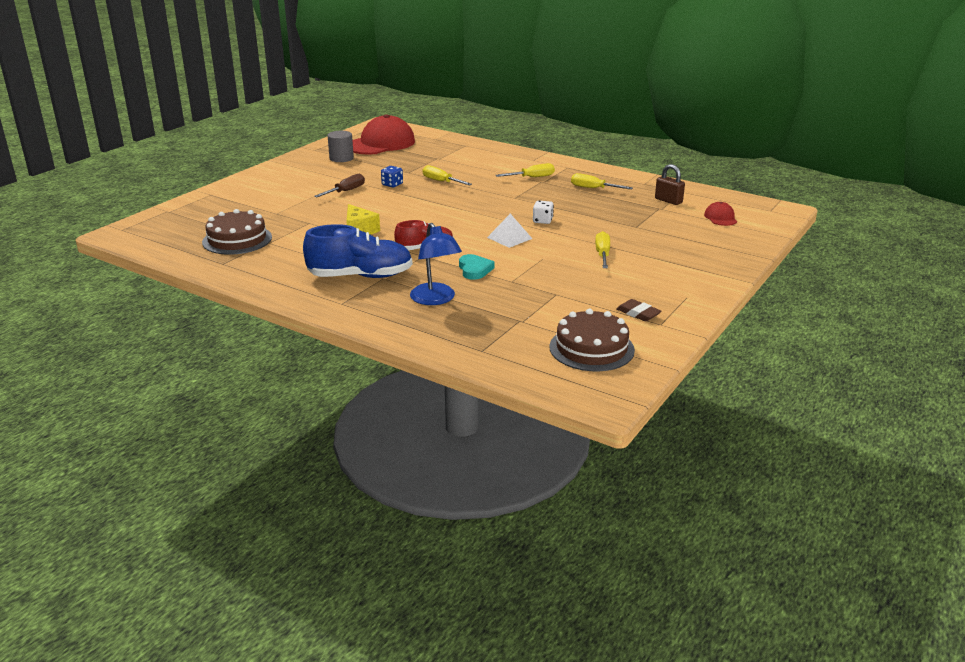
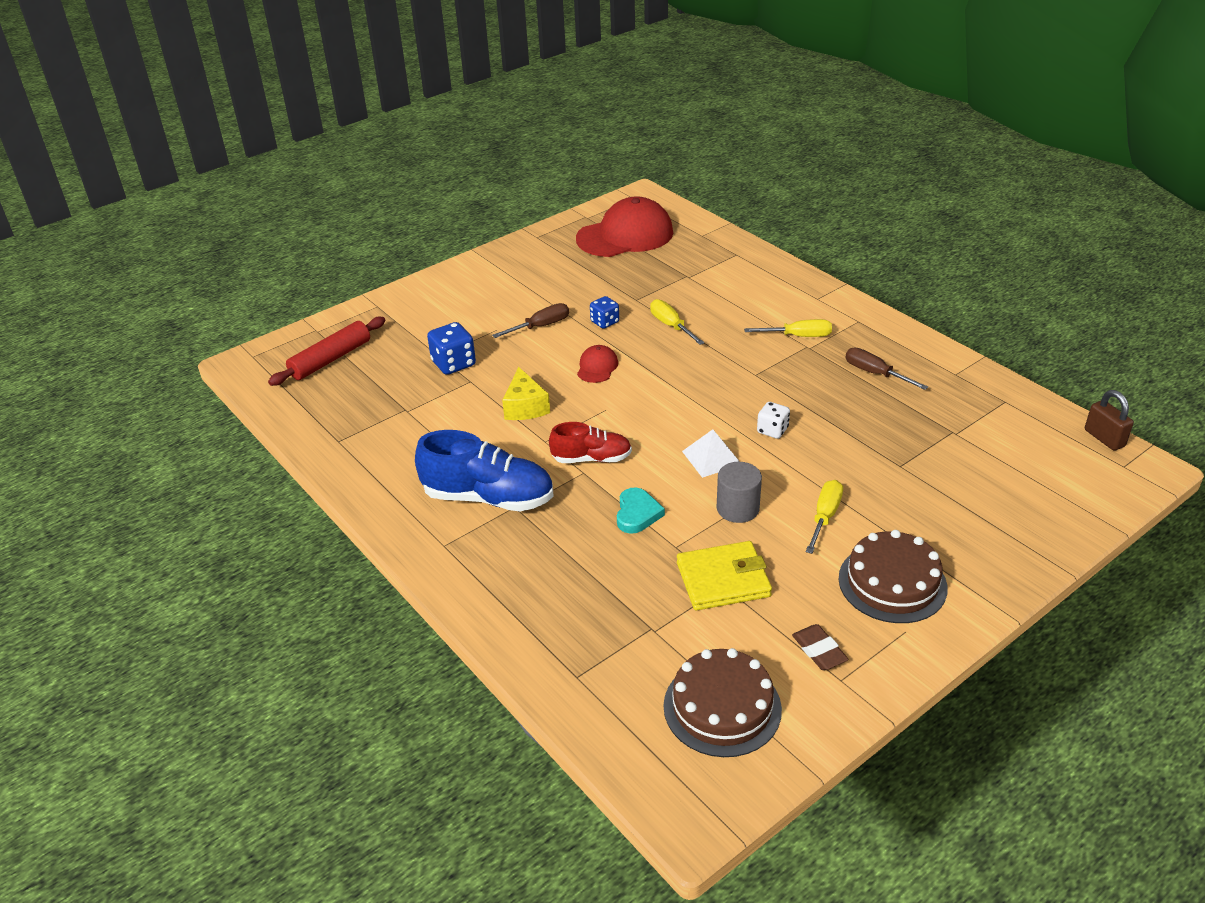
camera: 20 degrees right, 10 degrees up
brown cake [202,209,272,255] -> brown cake moved to [839,530,947,623]
grey cylinder [327,131,354,162] -> grey cylinder moved to [716,462,762,523]
blue lamp [410,223,462,305] -> none
yellow screwdriver [571,173,633,189] -> brown screwdriver [846,348,928,390]
brown padlock [655,164,685,205] -> brown padlock moved to [1085,390,1134,451]
red cap [704,202,737,226] -> red cap moved to [577,345,618,383]
none -> red rolling pin [268,317,386,386]
none -> blue dice [427,322,476,375]
none -> yellow wallet [677,541,772,610]

